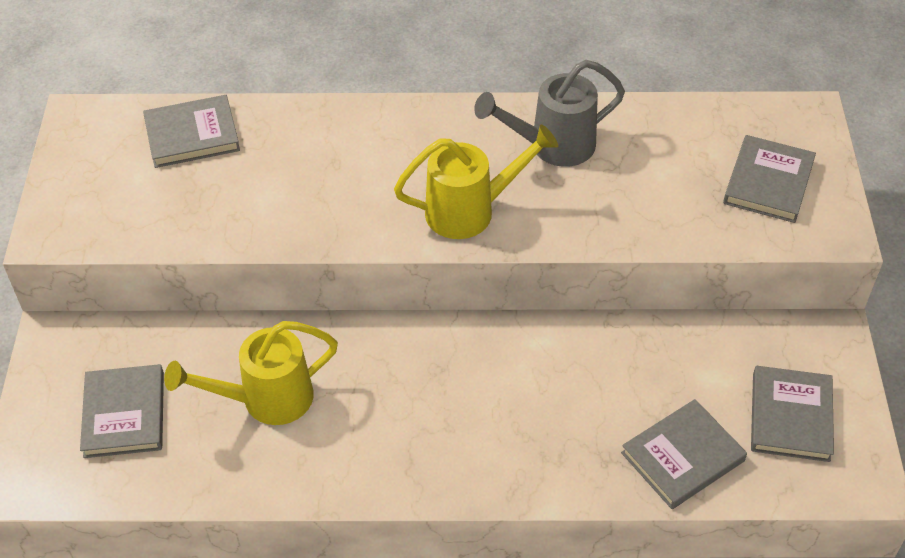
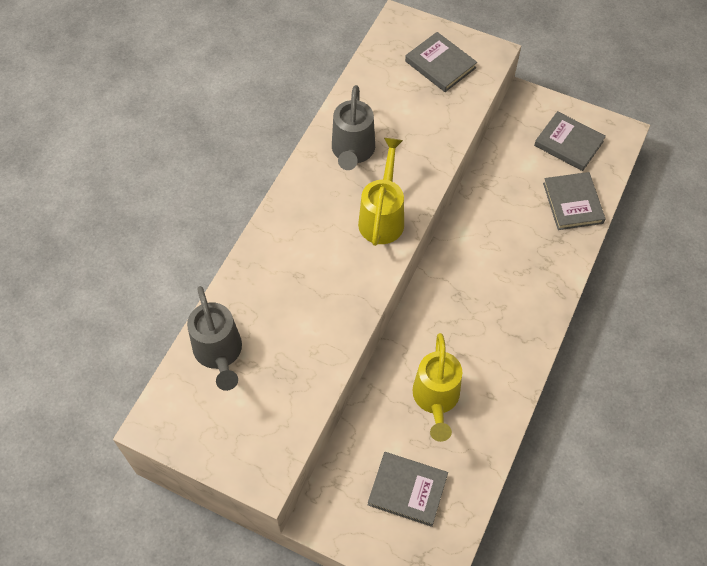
camera: 65 degrees left, 10 degrees up
grey book [143,95,240,168] -> grey watering can [187,286,242,391]

